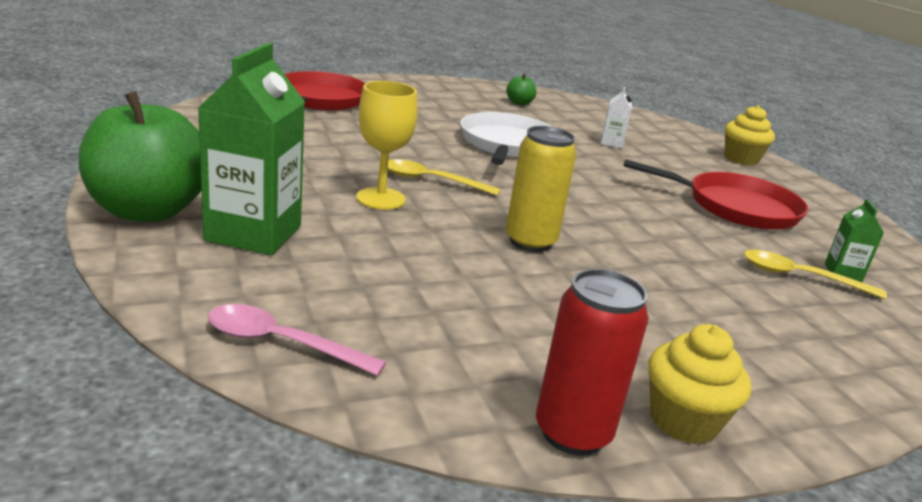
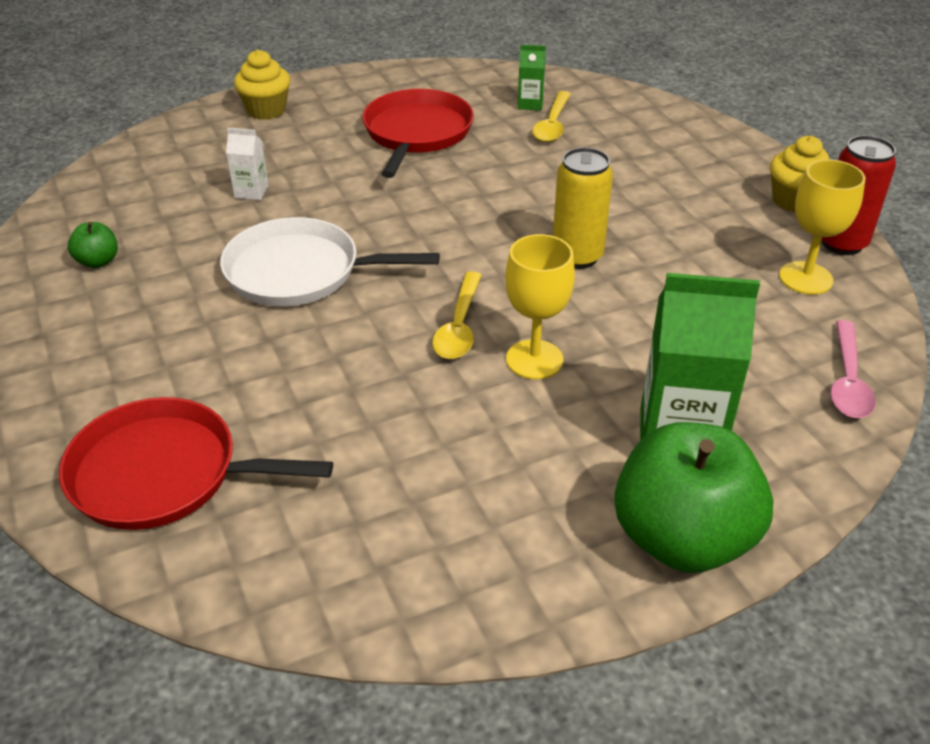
camera: 90 degrees left, 15 degrees up
none -> yellow goblet [779,160,866,295]

